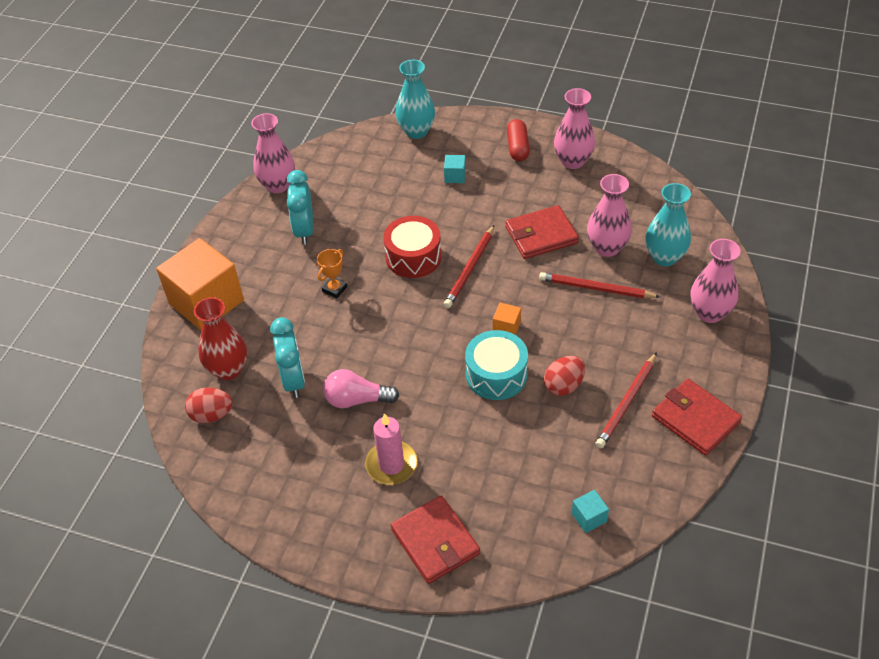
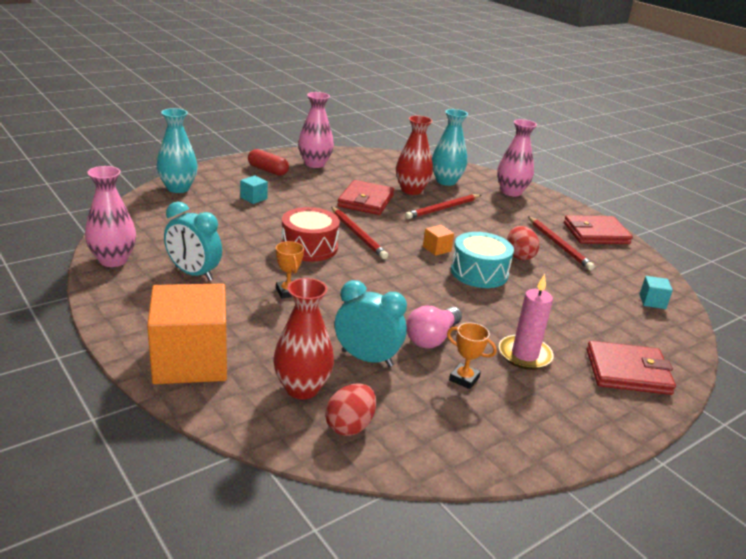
camera: 60 degrees left, 20 degrees down
pink vase [587,174,632,257] -> red vase [396,115,433,195]
none -> orange trophy [447,323,497,389]

